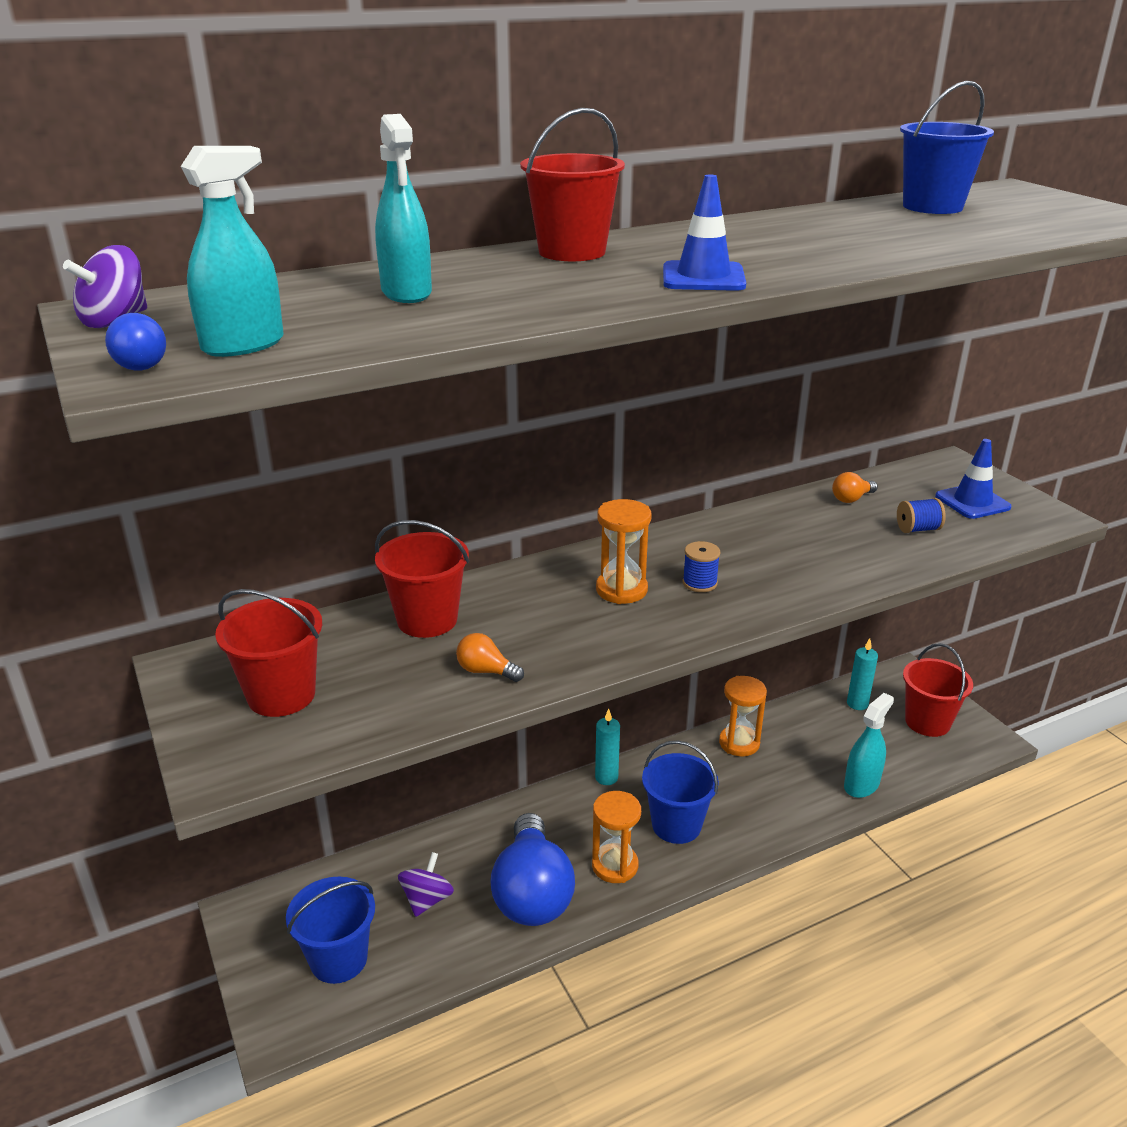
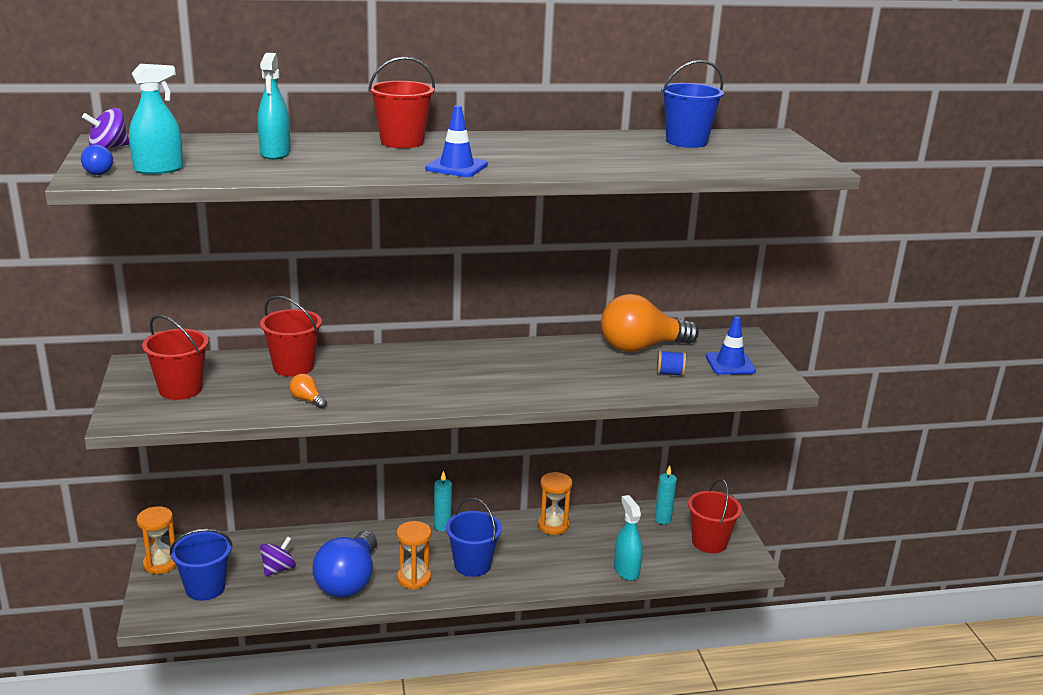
camera: 15 degrees right, 5 degrees down
orange hourglass [596,499,652,604] -> orange hourglass moved to [136,506,177,574]
blue spool [682,541,720,592] -> none
orange light bulb [832,472,878,503] -> orange light bulb [601,294,699,352], size x2.49
turquoise spray bottle [844,693,894,798] -> turquoise spray bottle turned 75 degrees counterclockwise [614,495,643,581]

